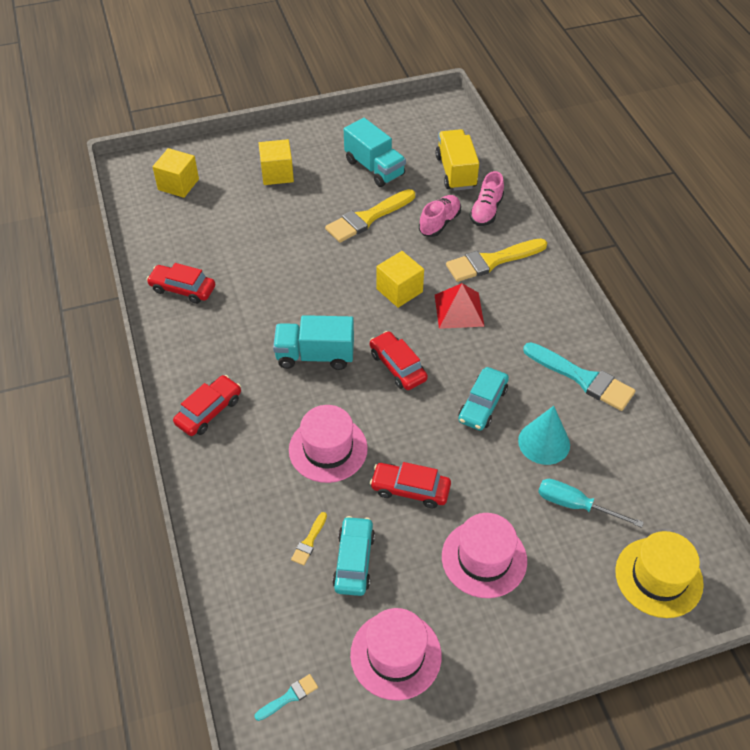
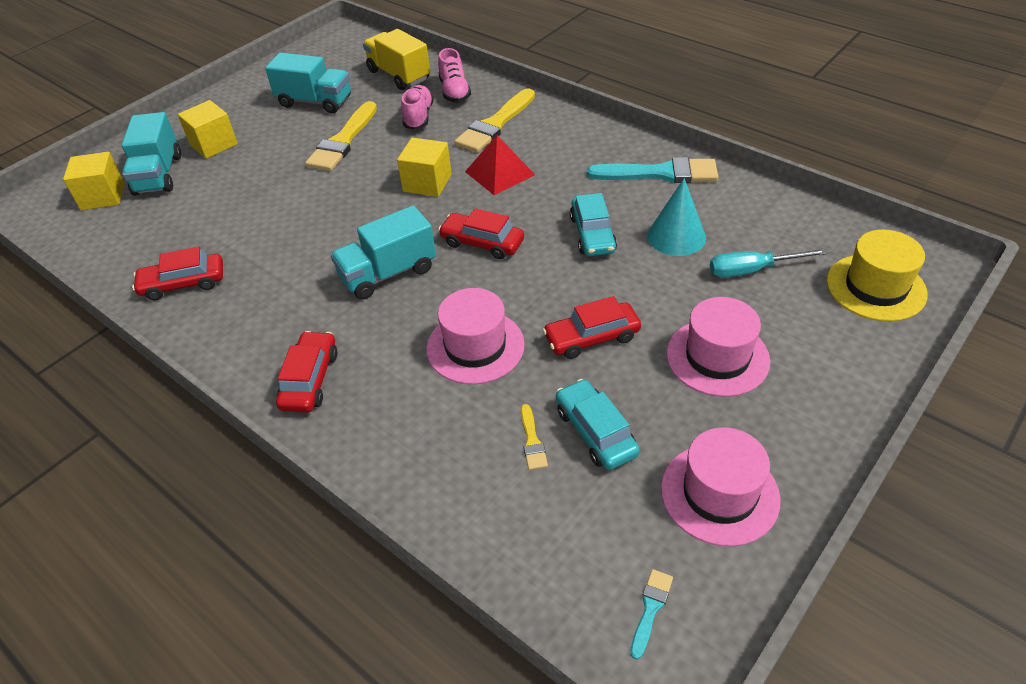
camera: 30 degrees left, 5 degrees down
none -> turquoise truck [122,112,181,196]

